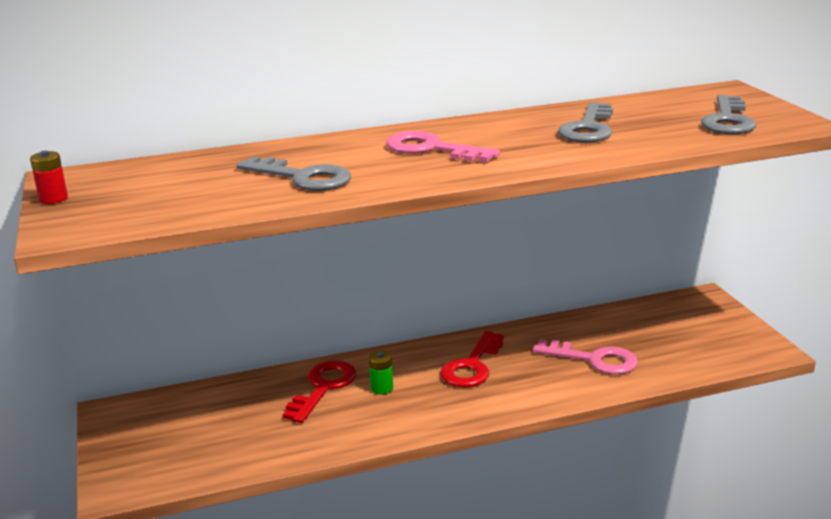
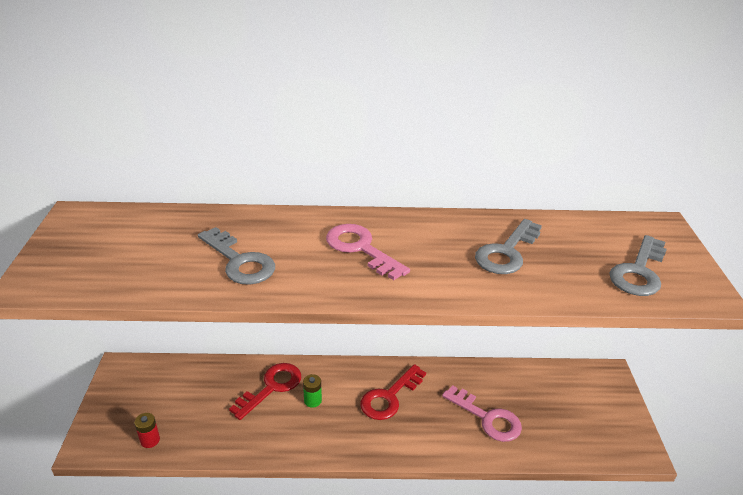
camera: 15 degrees right, 10 degrees up
red battery [30,151,68,204] -> red battery moved to [134,413,160,448]

